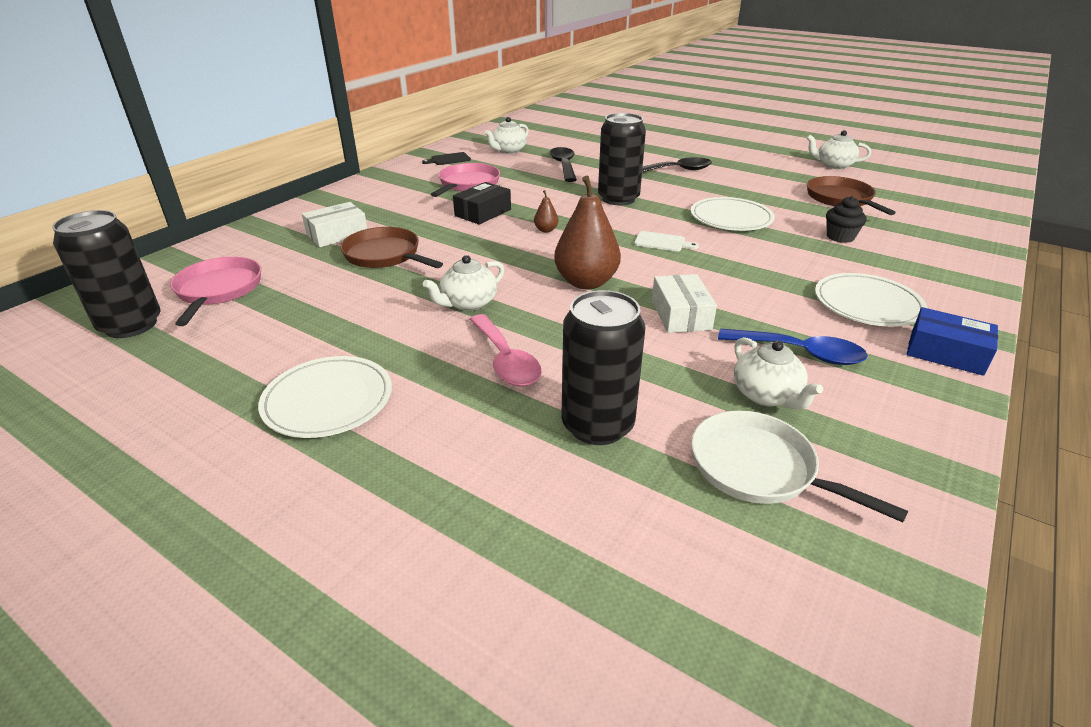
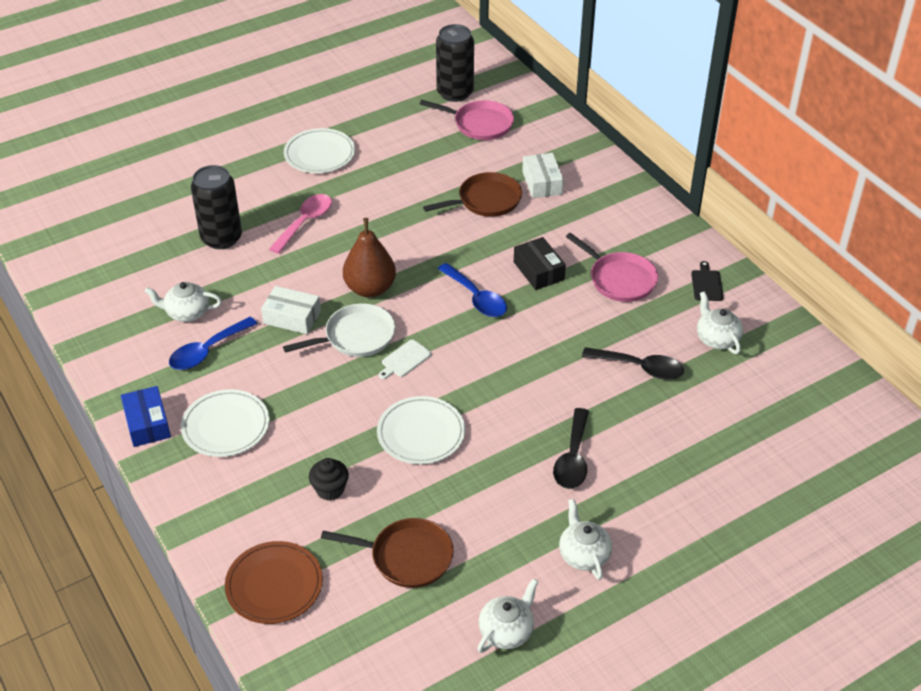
camera: 115 degrees right, 10 degrees up
white teapot [423,255,504,311] -> white teapot moved to [559,499,612,580]
pink spoon [469,314,542,387] -> pink spoon turned 120 degrees clockwise [269,194,332,254]
brown pear [534,190,558,233] -> blue spoon [438,263,507,317]
black can [598,113,646,205] -> none
white pan [691,411,908,522] -> white pan moved to [283,303,395,357]
blue box [907,307,998,376] -> blue box turned 75 degrees counterclockwise [121,386,171,447]
none -> brown plate [225,541,323,624]

